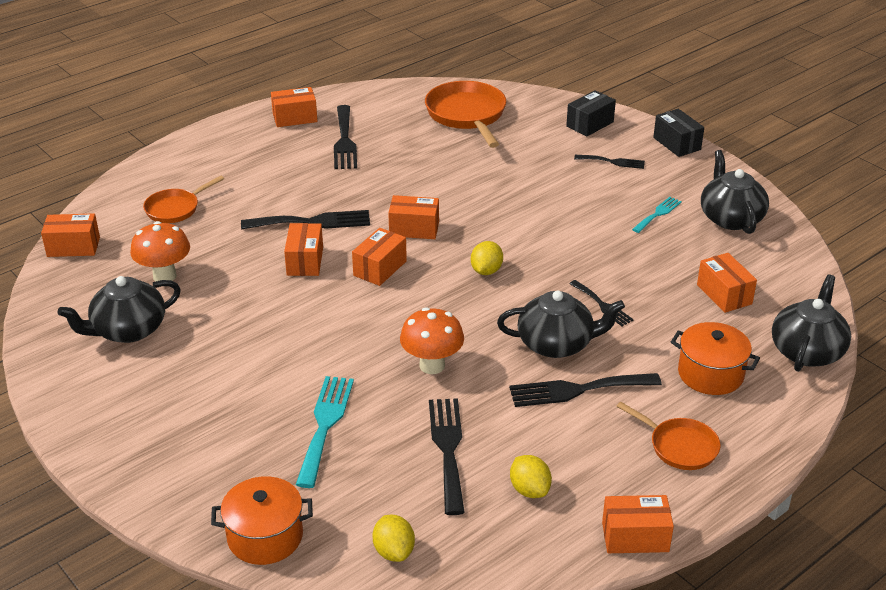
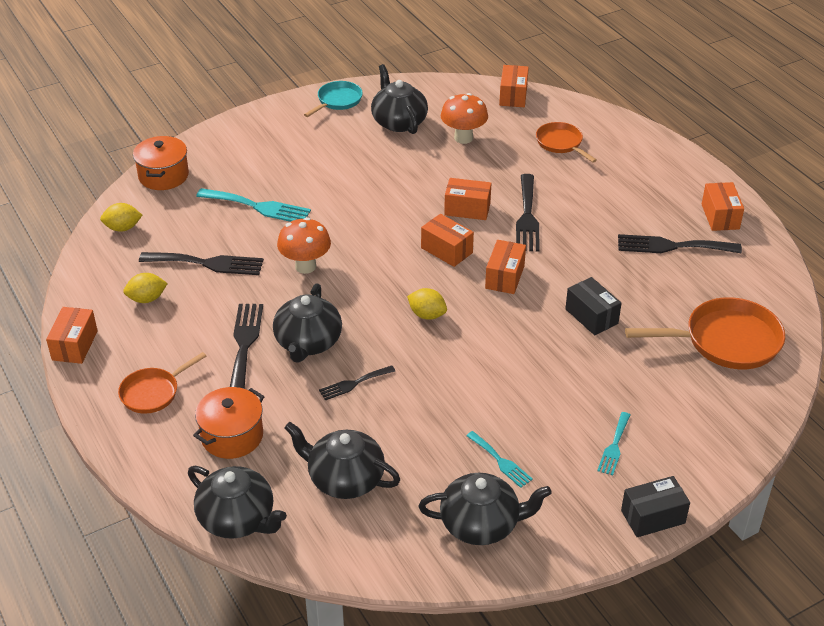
camera: 100 degrees right, 5 degrees up
black box [566,90,616,137] -> black box moved to [565,277,622,335]
black fork [574,155,645,169] -> turquoise fork [597,412,630,475]
orange box [697,253,757,313] -> black teapot [284,422,400,499]
none -> turquoise pan [304,81,363,117]

